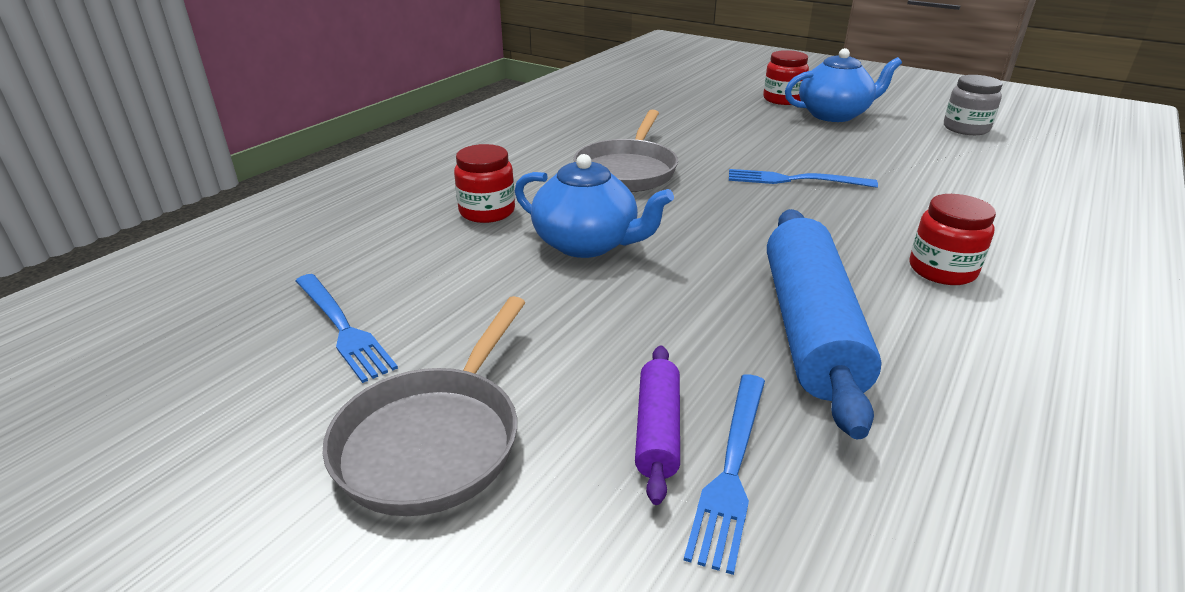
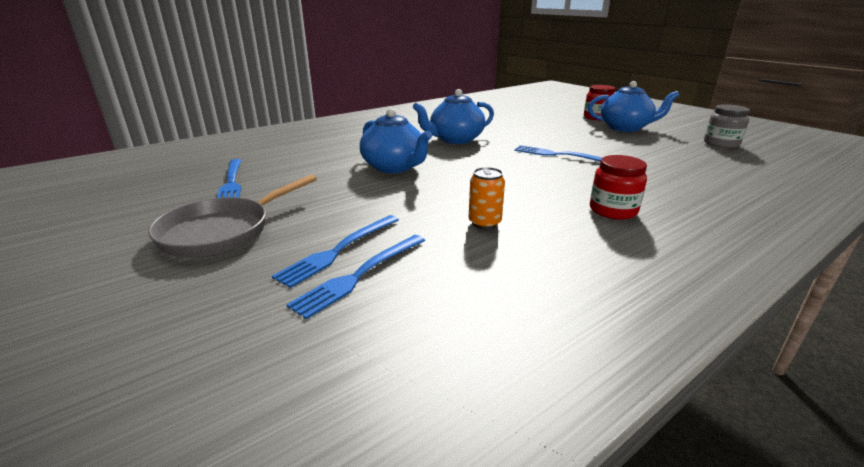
camera: 20 degrees right, 5 degrees down
red jar [454,144,515,223] -> none
grey pan [574,110,678,192] -> blue teapot [413,89,494,144]
purple rolling pin [635,346,680,505] -> blue fork [272,215,399,288]
blue rolling pin [767,209,882,439] -> orange can [469,167,505,229]

